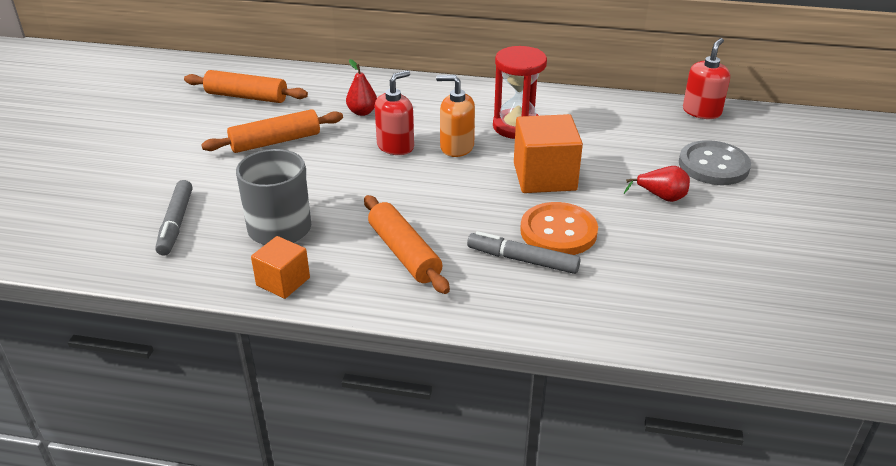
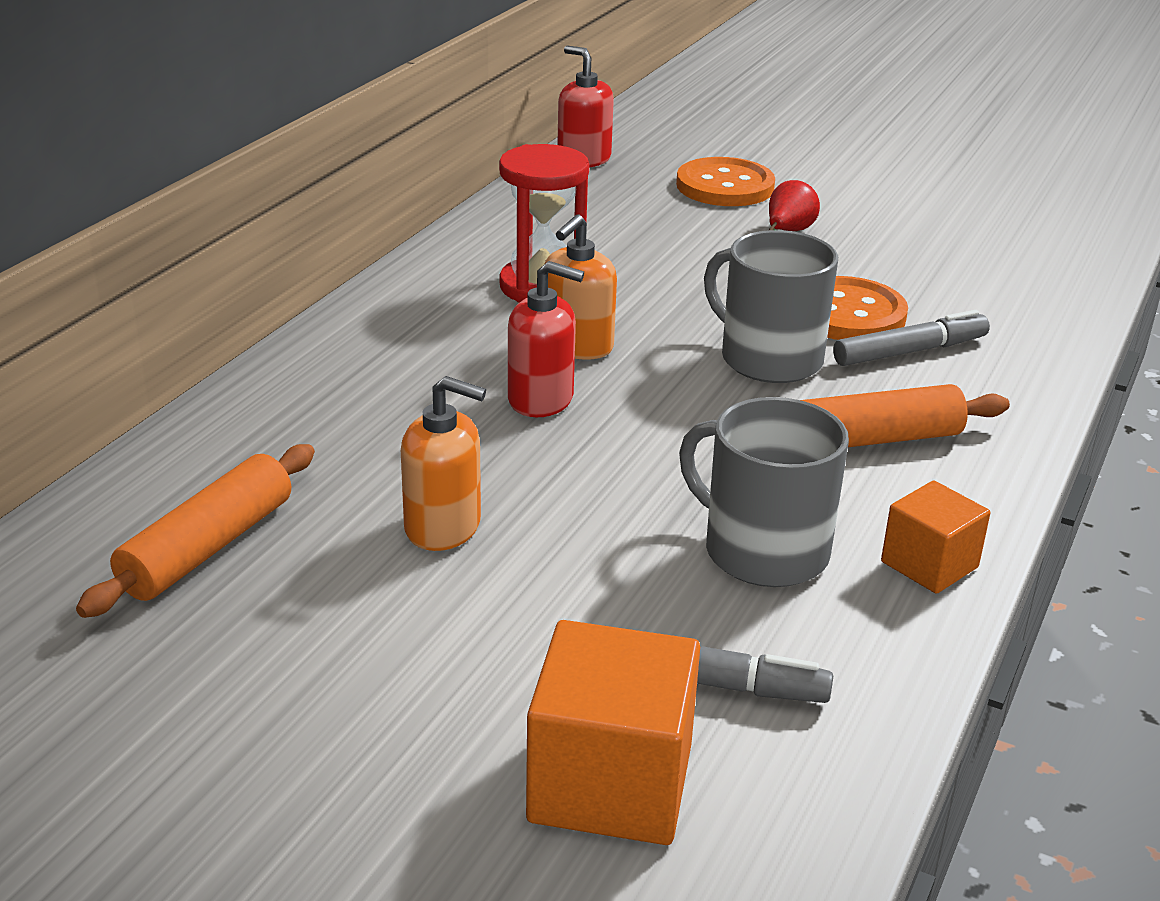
camera: 75 degrees left, 5 degrees down
orange rolling pin [201,109,343,153] -> orange soap dispenser [401,376,486,551]
red pear [346,59,377,116] -> none
red soap dispenser [375,70,414,155] -> red soap dispenser turned 135 degrees clockwise [508,261,584,417]
grey marker [467,231,581,274] -> grey marker turned 150 degrees counterclockwise [833,310,990,366]
orange cube [514,114,583,193] -> orange cube moved to [526,620,700,845]
grey button [679,140,751,185] -> orange button [676,157,775,206]
none -> grey mug [704,230,838,383]

